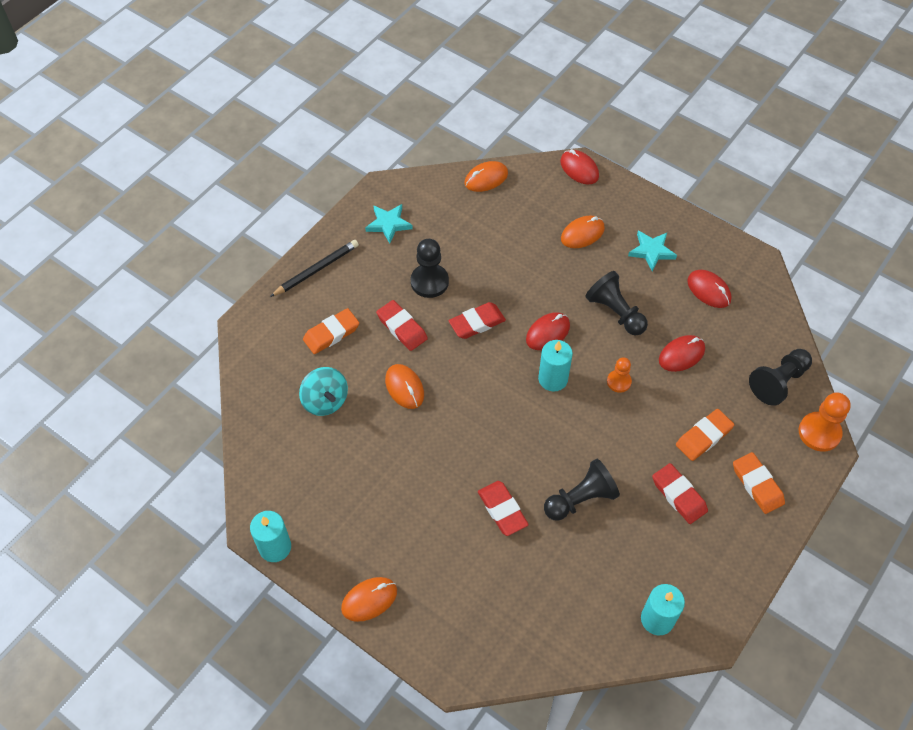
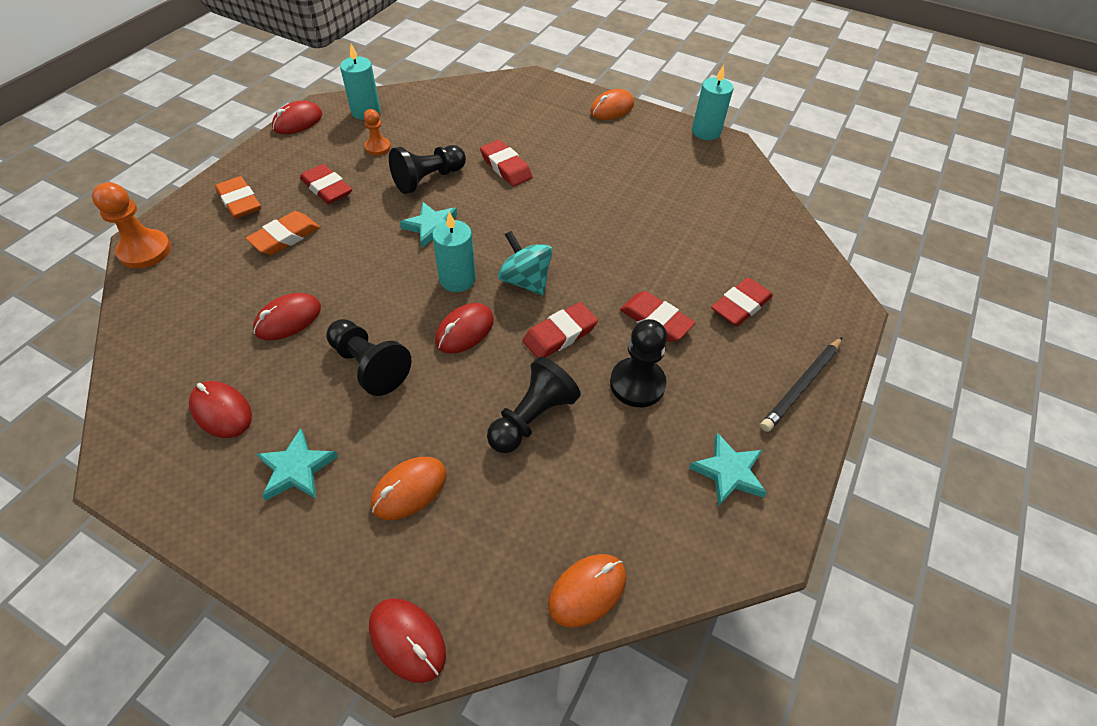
camera: 170 degrees right, 5 degrees down
turquoise spinning top [299,367,348,416] -> turquoise spinning top moved to [498,231,553,295]
orange eraser [303,308,359,354] -> red eraser [711,278,773,326]
orange mouse [385,364,424,409] -> none
orange pawn [607,357,632,393] -> orange pawn moved to [364,109,391,156]
black pawn [749,349,812,406] -> black pawn moved to [487,357,581,453]
none -> red mouse [272,101,322,134]
none -> turquoise star [400,202,457,248]

